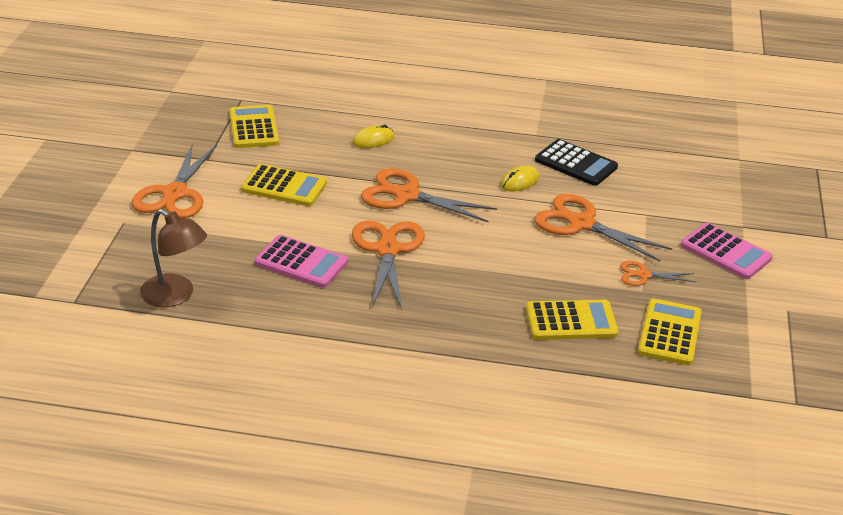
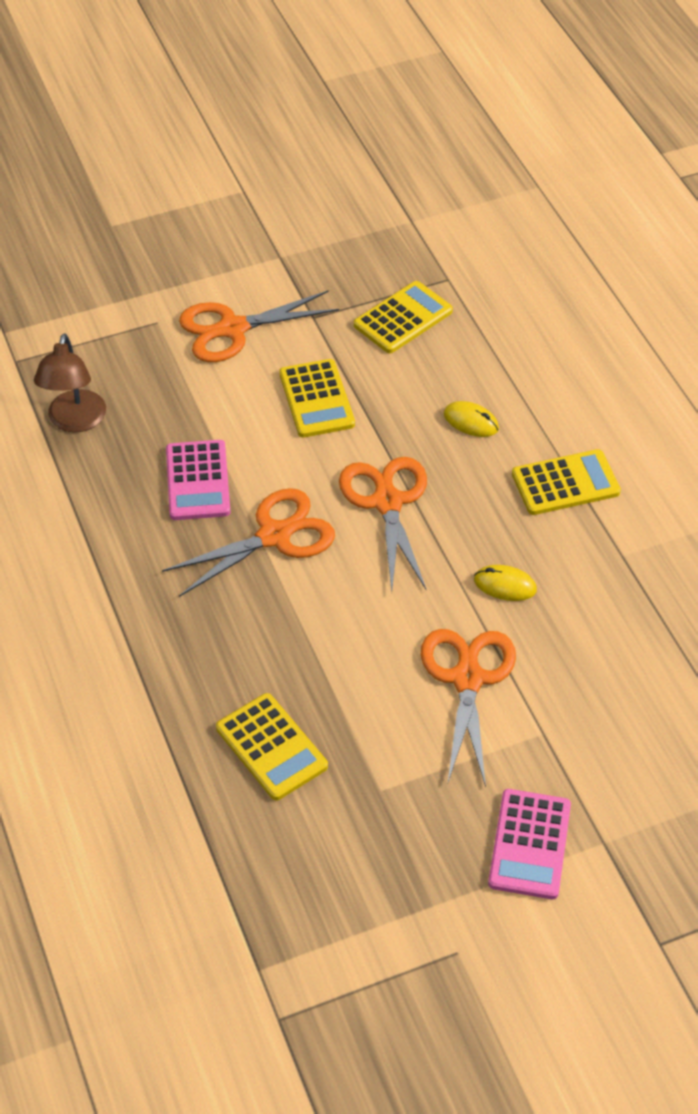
camera: 60 degrees right, 15 degrees up
black calculator [535,139,618,186] -> none
orange scissors [620,261,696,286] -> none
yellow calculator [638,299,702,365] -> yellow calculator moved to [512,449,621,515]

